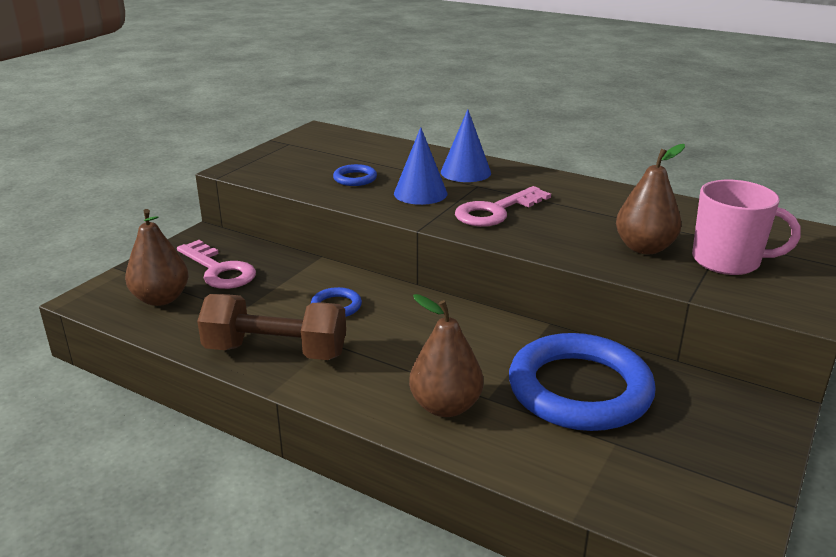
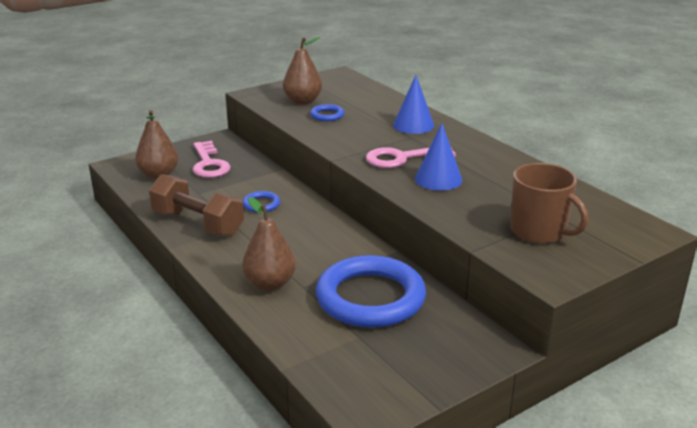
camera: 25 degrees right, 0 degrees up
blue cone [394,127,447,205] -> blue cone moved to [415,123,462,191]
brown pear [616,144,685,254] -> brown pear moved to [283,37,322,105]
pink mug [692,180,801,275] -> brown mug [510,163,589,244]

